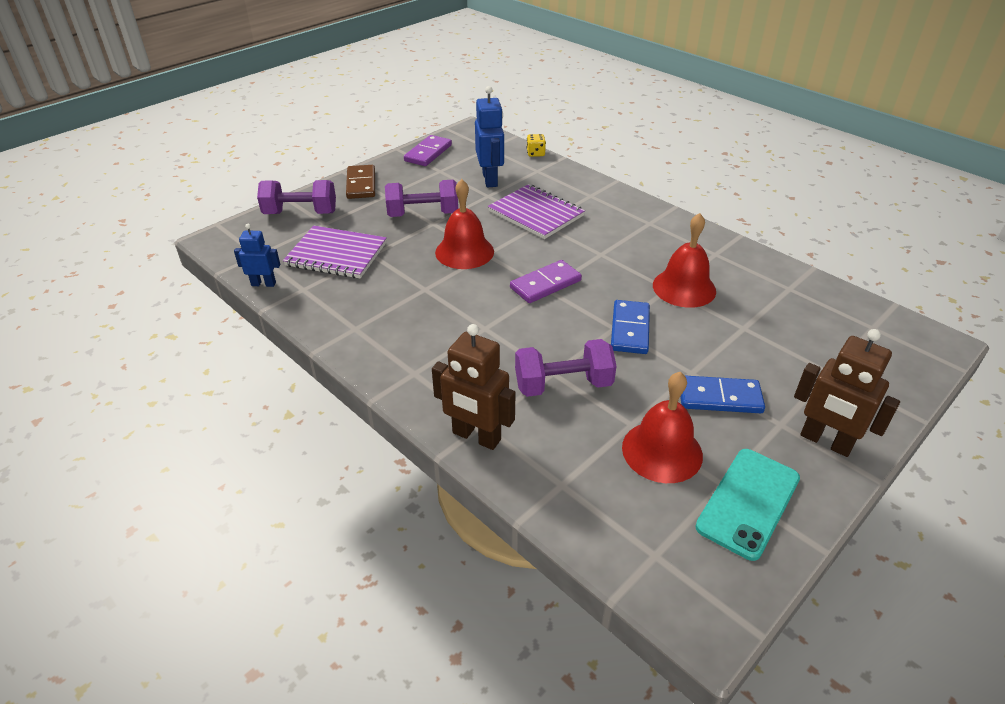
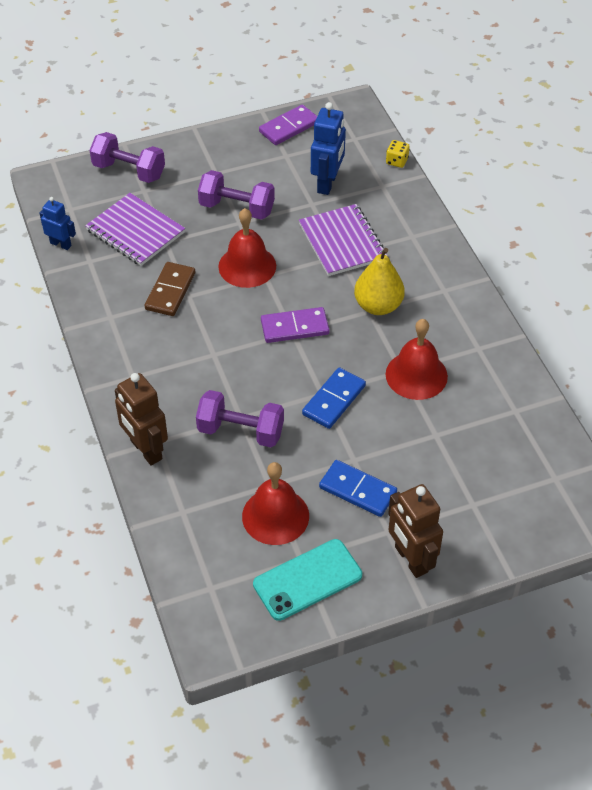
camera: 25 degrees right, 10 degrees up
brown domino [346,165,375,199] -> brown domino moved to [145,262,195,316]
none -> yellow pear [354,248,405,315]

